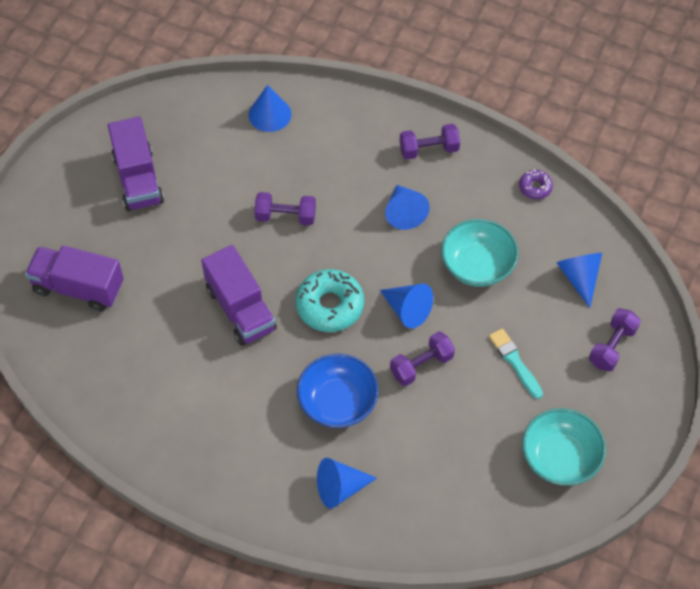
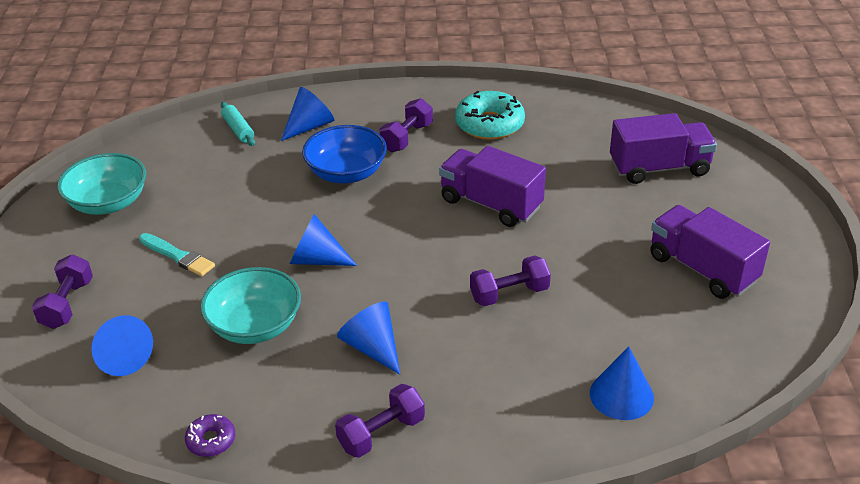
camera: 155 degrees right, 20 degrees down
turquoise donut [296,269,364,332] -> turquoise donut moved to [455,91,525,140]
purple dumbbell [390,331,455,386] -> purple dumbbell moved to [379,98,433,152]
none -> turquoise rolling pin [221,102,255,146]

